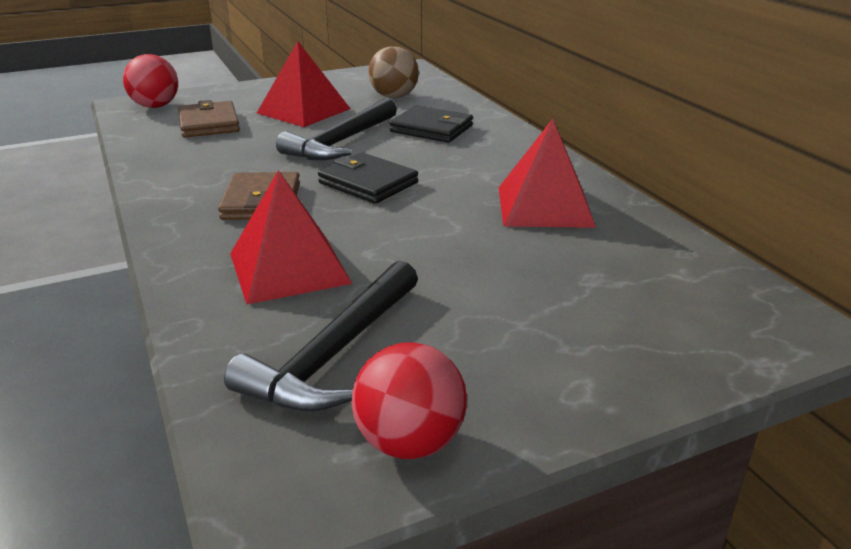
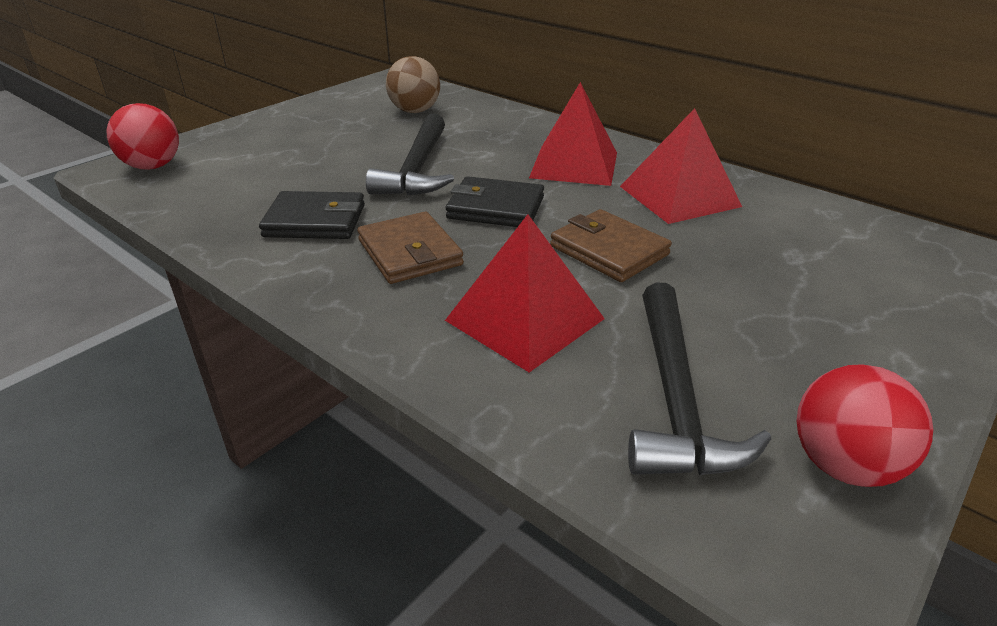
camera: 25 degrees left, 5 degrees up
brown wallet [178,100,240,138] -> brown wallet moved to [550,209,672,282]
red pyramid [257,41,350,127] -> red pyramid moved to [529,82,617,186]
black wallet [390,105,473,143] -> black wallet moved to [259,191,365,239]

